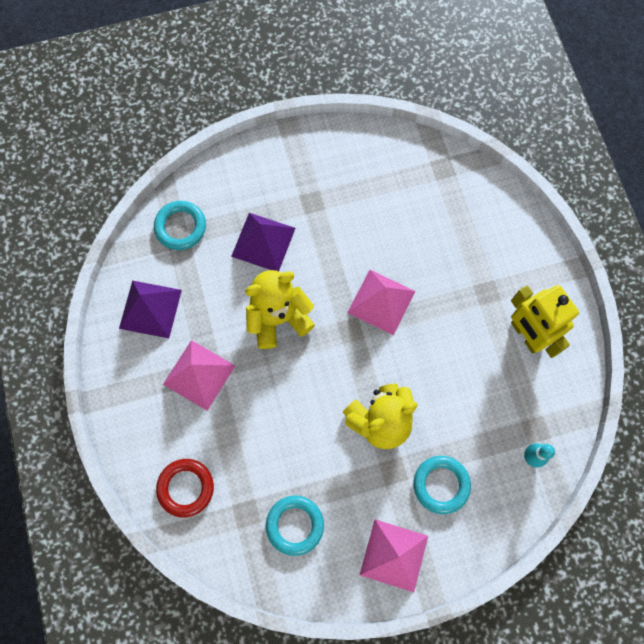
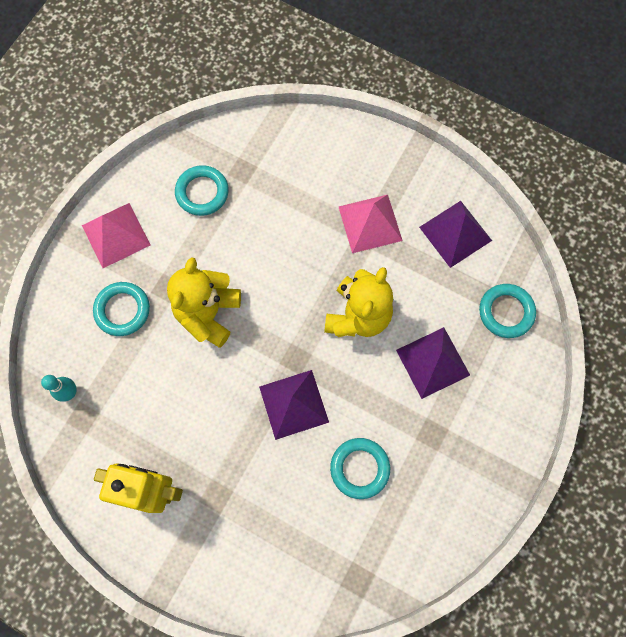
camera: 135 degrees right, 0 degrees up
red ring [156,459,214,518] -> none
pink pyramid [347,270,416,335] -> purple pyramid [259,370,329,440]
none -> turquoise ring [330,438,390,499]

